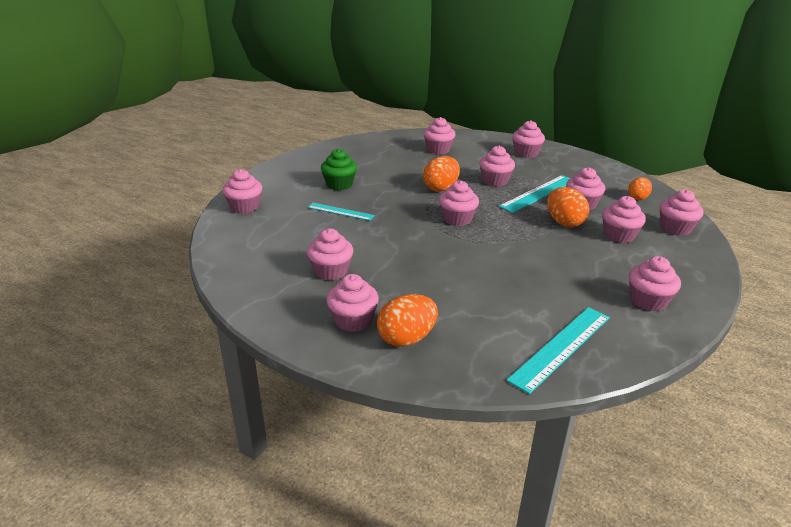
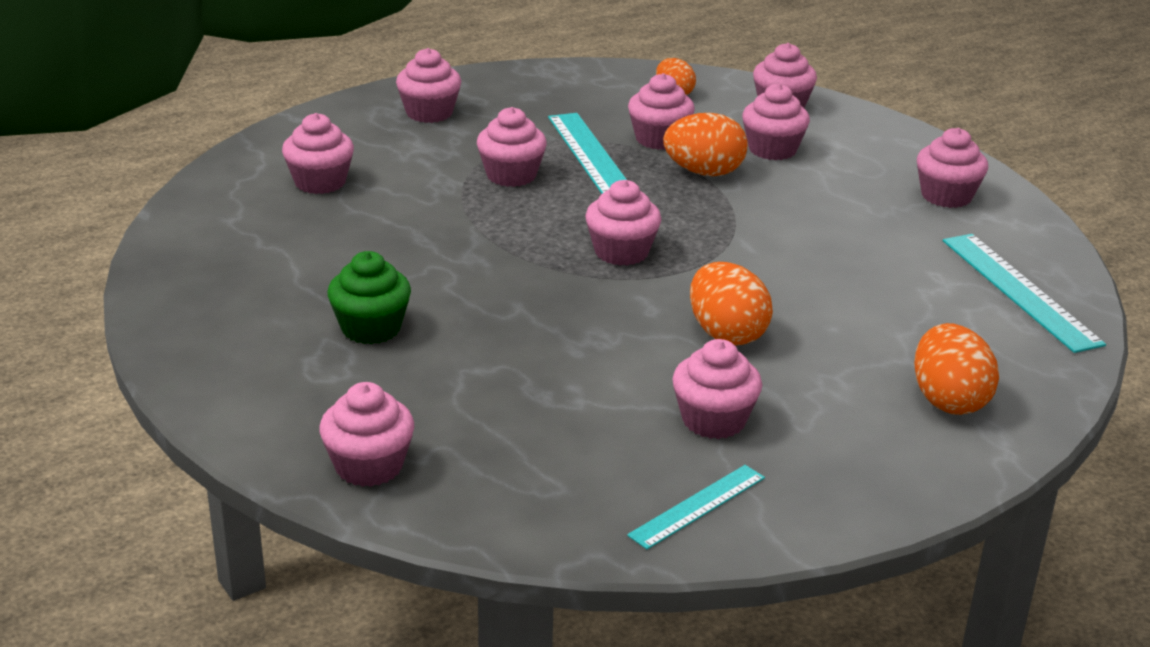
camera: 65 degrees left, 0 degrees up
turquoise ruler [308,203,375,221] -> turquoise ruler moved to [627,465,765,550]
pink cupcake [326,274,379,332] -> none
orange egg [423,156,460,192] -> orange egg moved to [690,262,773,346]

